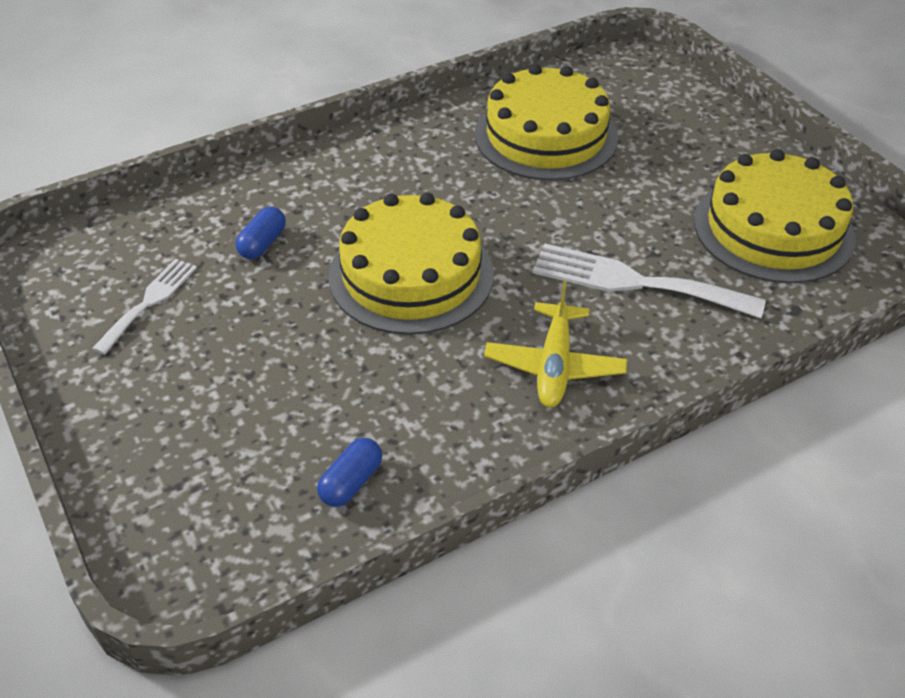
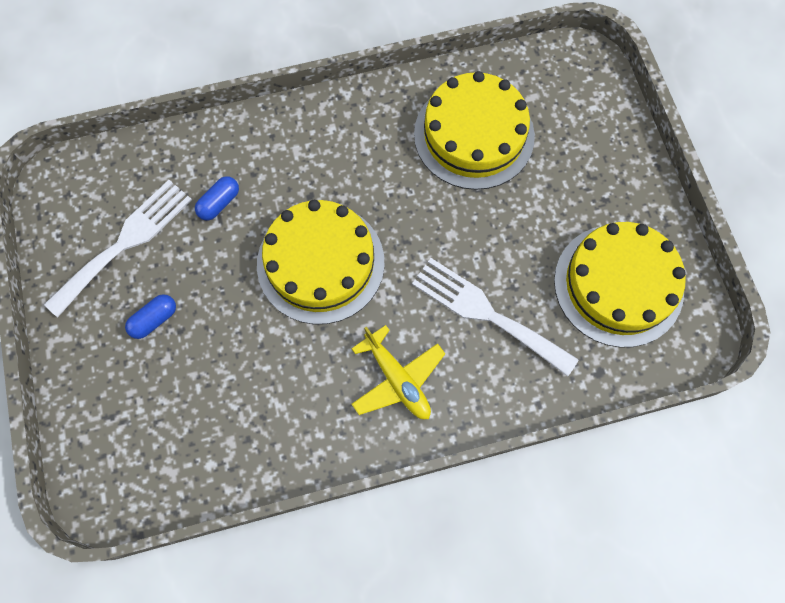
camera: 15 degrees right, 25 degrees up
white fork [92,259,197,355] -> white fork [44,180,192,317], size x1.65
blue capsule [317,438,382,507] -> blue capsule moved to [125,294,176,339]
yellow plane [484,281,627,408] -> yellow plane turned 60 degrees counterclockwise [351,325,445,419]

